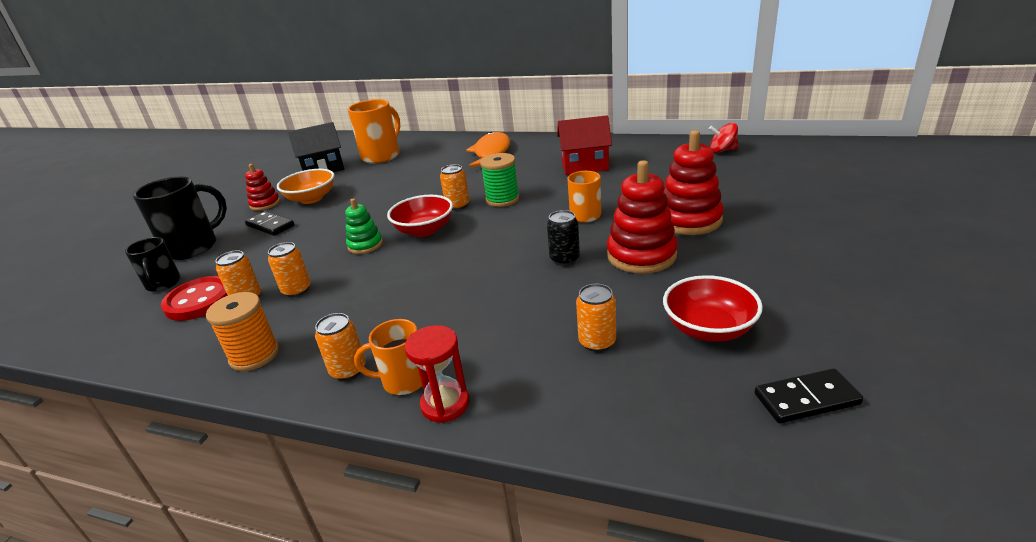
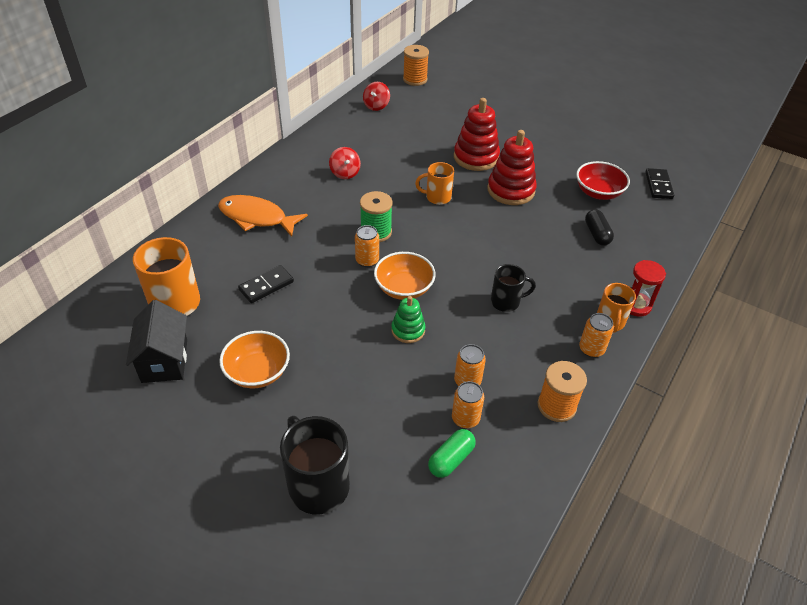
camera: 80 degrees left, 15 degrees up
black mug [125,237,181,292] -> black mug moved to [491,264,536,312]
red button [161,276,228,321] -> green capsule [428,429,476,478]
red stacking toy [245,164,280,211] -> none
black domino [245,211,294,236] -> black domino moved to [238,265,294,303]
red bowl [387,195,453,237] -> orange bowl [374,252,436,300]
black can [547,210,580,266] -> none
red house [557,115,612,175] -> red spinning top [329,147,361,179]
orange can [576,284,616,352] -> black capsule [585,209,614,246]
none -> orange spool [403,45,429,86]

